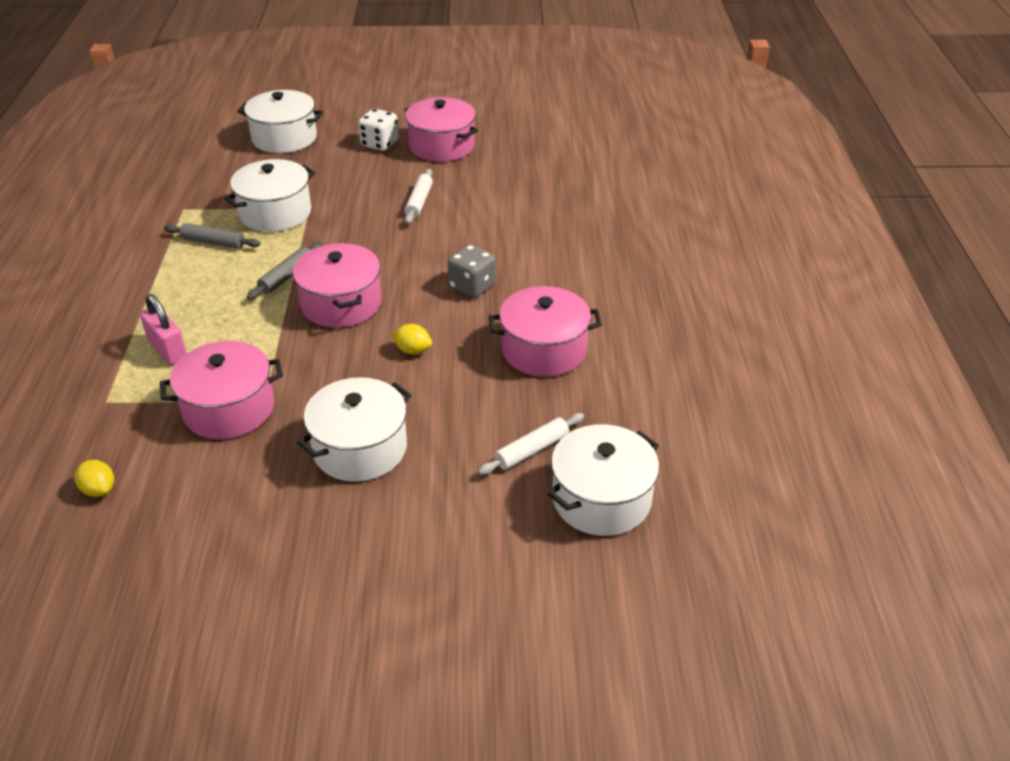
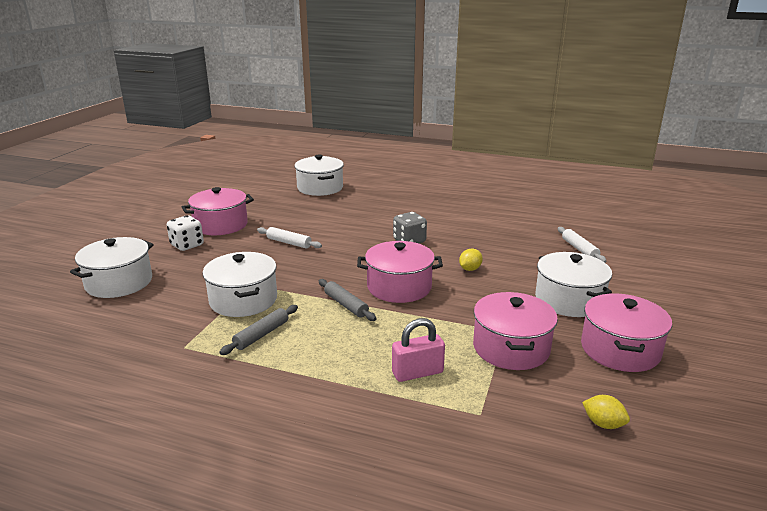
camera: 70 degrees left, 15 degrees down
yellow lemon [75,460,114,497] -> yellow lemon turned 60 degrees clockwise [582,395,630,429]
pink pot [488,286,602,377] -> pink pot moved to [581,293,672,372]
white pot [547,424,659,536] -> white pot moved to [294,155,344,196]

